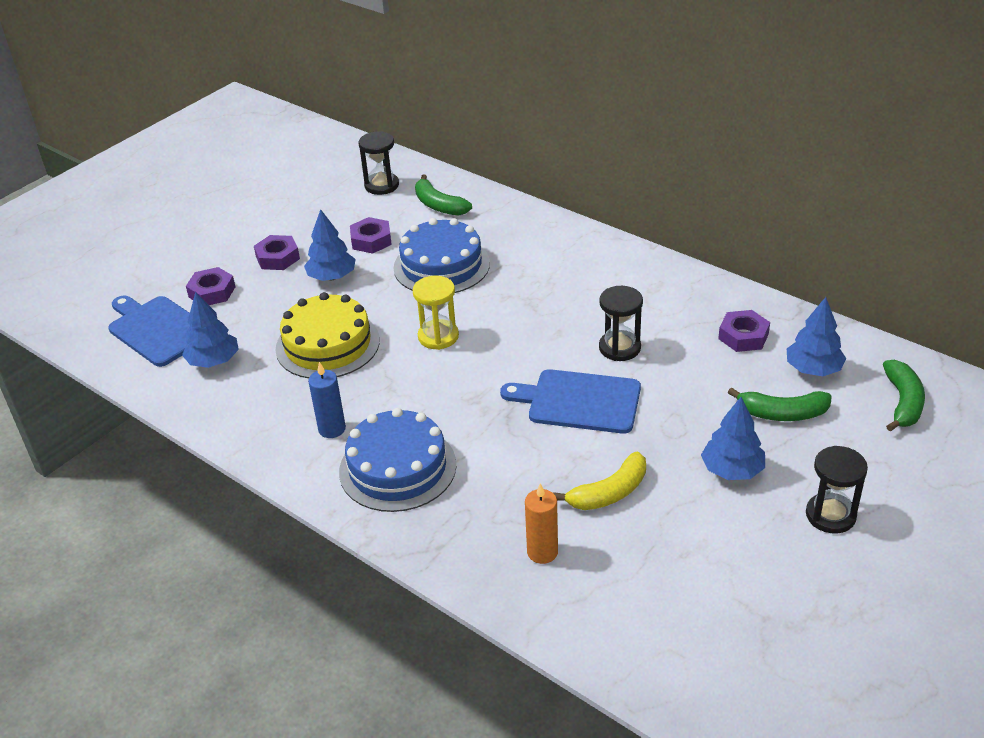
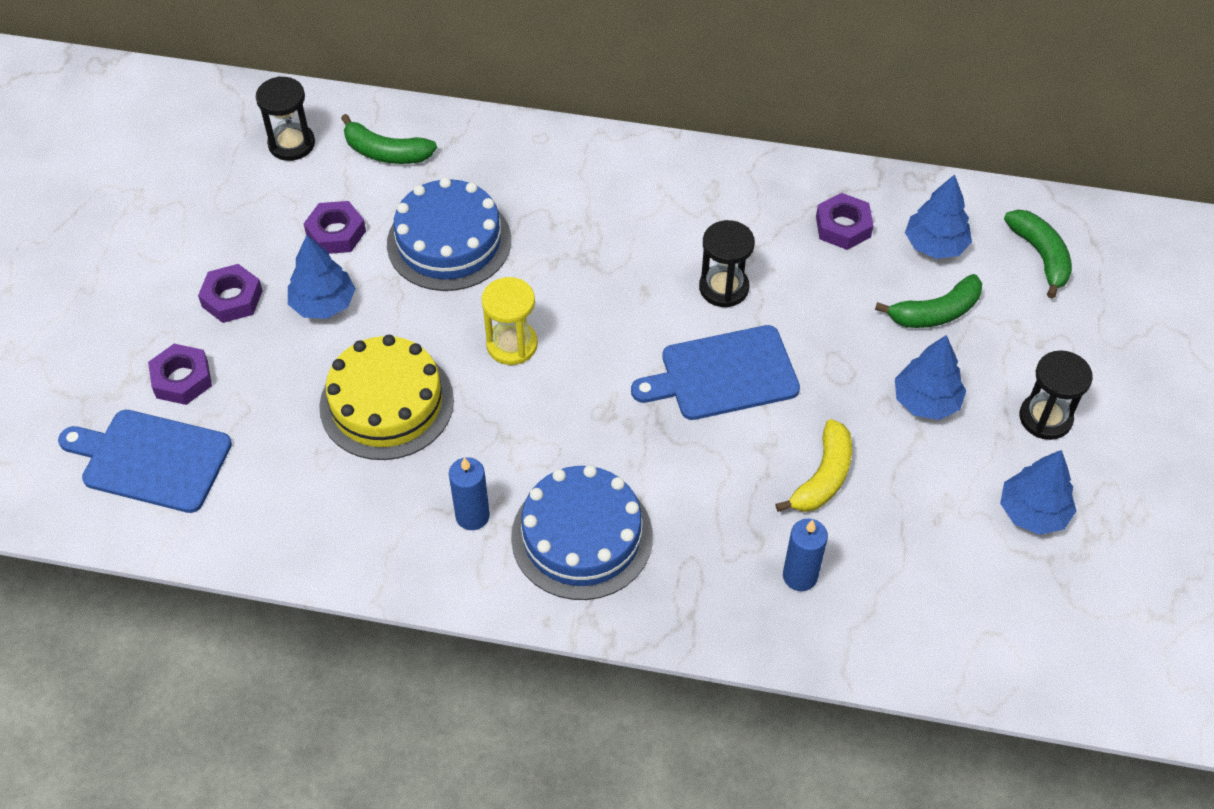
camera: 30 degrees left, 15 degrees up
blue tree [182,292,239,368] -> blue tree moved to [1000,450,1076,535]
orange candle [525,483,558,564] -> blue candle [783,518,828,591]

